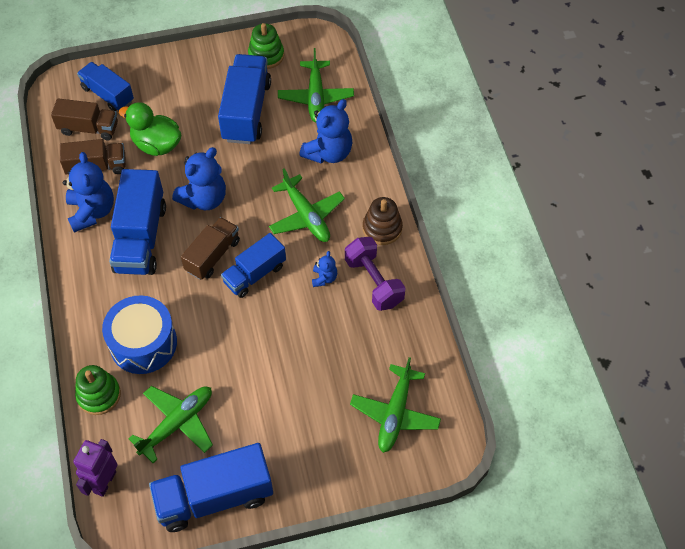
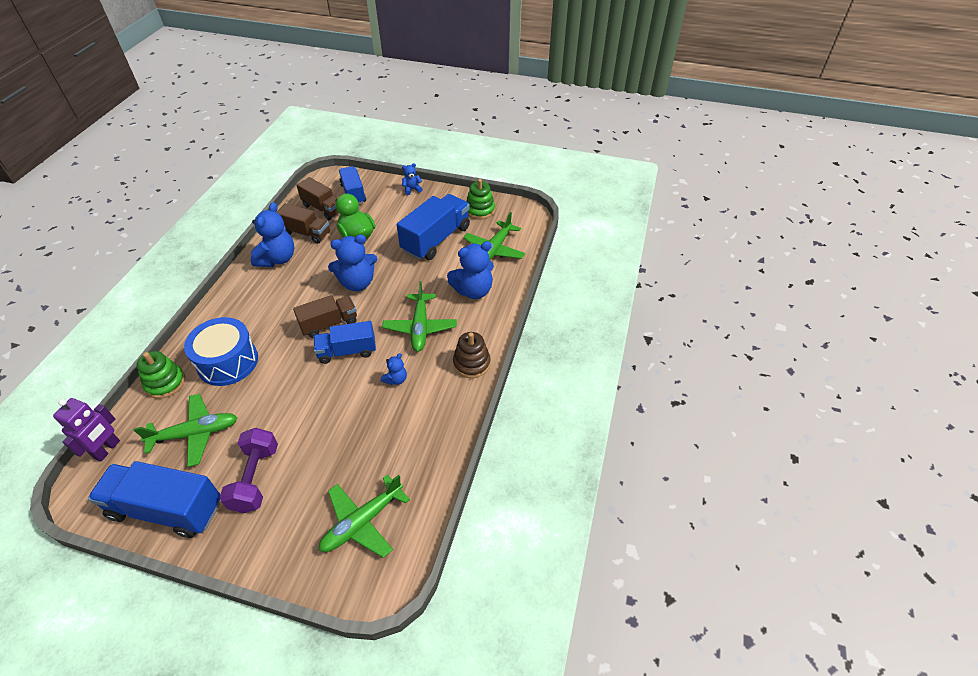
camera: 30 degrees right, 10 degrees down
purple robot [73,439,118,497] -> purple robot turned 150 degrees clockwise [53,398,120,462]
blue truck [109,169,166,275] -> none
purple dumbbell [345,237,406,311] -> purple dumbbell moved to [219,428,278,513]
none -> blue teddy bear [402,163,423,195]

